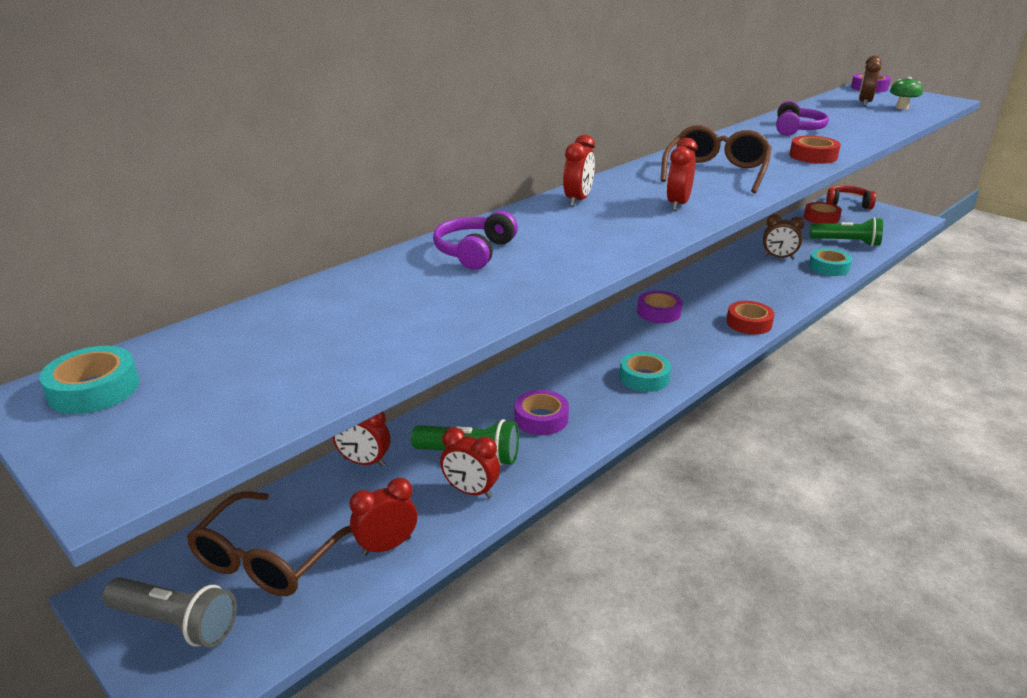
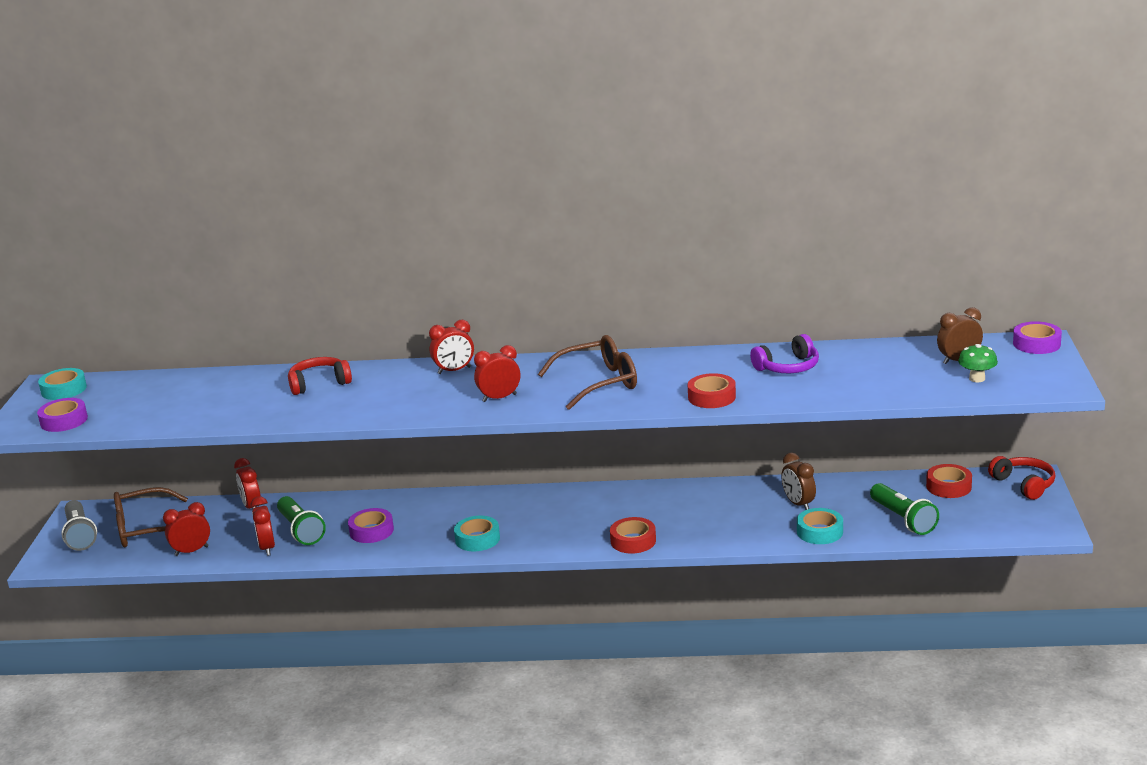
camera: 50 degrees right, 5 degrees down
red clock [350,478,417,556] -> red clock turned 45 degrees counterclockwise [163,502,210,556]
purple headphones [433,211,518,270] -> red headphones [288,357,352,395]
purple tape [637,291,683,323] -> purple tape moved to [37,398,88,432]

